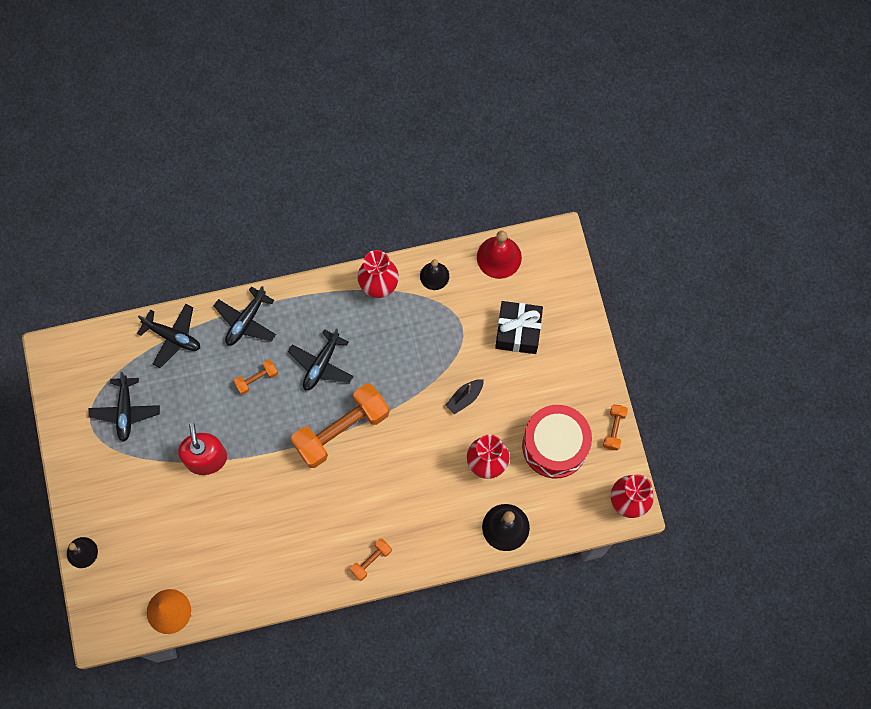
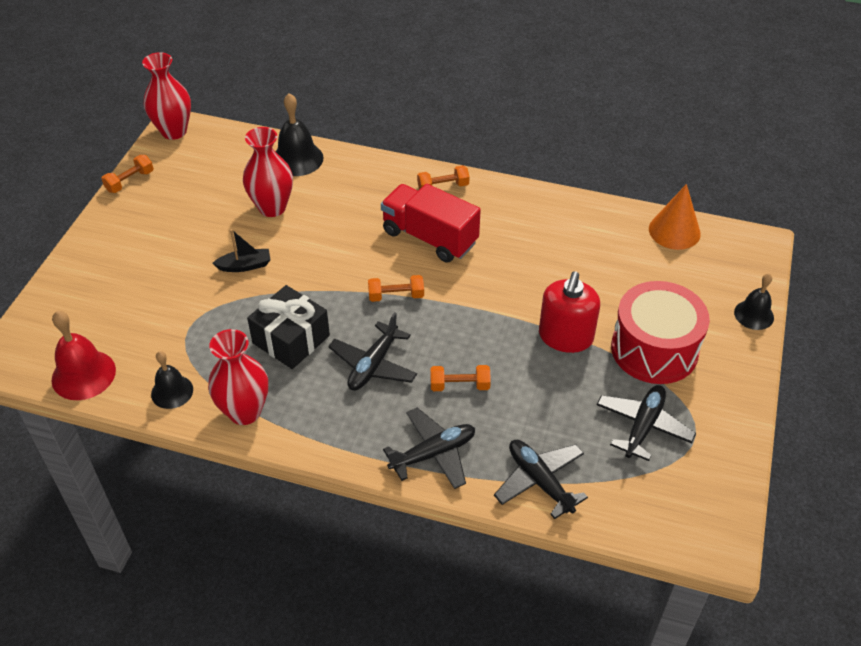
camera: 150 degrees left, 25 degrees down
black plane [288,329,353,391] -> black plane turned 150 degrees clockwise [328,312,417,390]
orange dumbbell [290,383,390,468] -> orange dumbbell [368,275,424,302], size x0.45
black gift [495,301,543,354] -> black gift moved to [247,285,330,369]
red drum [522,405,592,478] -> red drum moved to [611,281,710,384]
none -> red truck [381,184,481,263]

